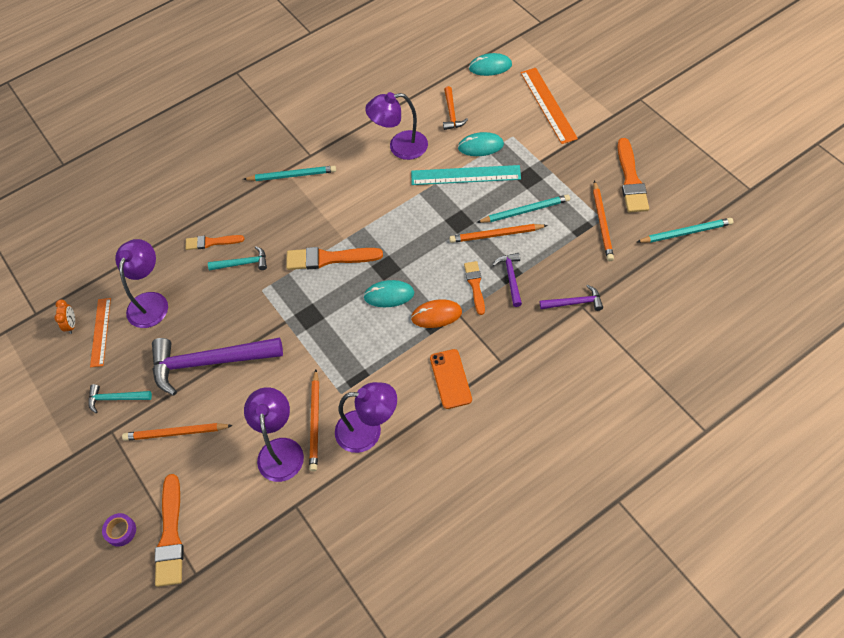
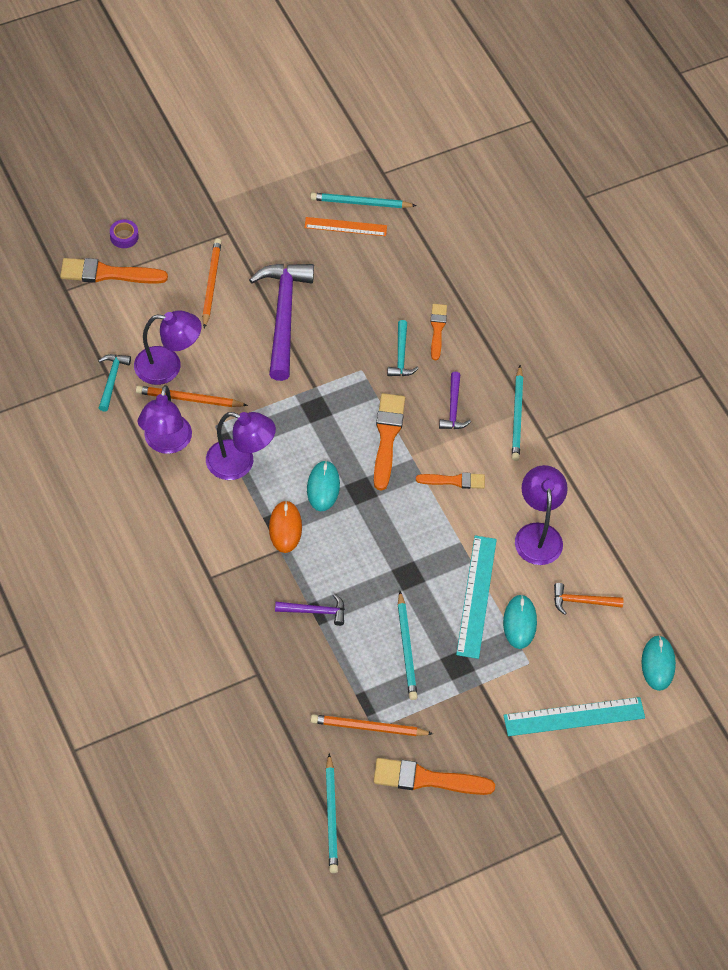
camera: 90 degrees right, 0 degrees up
orange clock [54,299,75,334] -> turquoise pencil [310,193,417,208]
turquoise hammer [88,384,152,413] -> turquoise hammer moved to [98,354,131,412]
purple lamp [115,239,168,328] -> purple lamp moved to [206,412,276,480]
orange phone [430,349,472,409] -> none
orange pencil [449,224,548,243] -> none
orange brush [464,261,485,315] -> orange brush moved to [416,472,485,489]
orange ruler [520,68,578,144] -> turquoise ruler [503,697,645,736]
purple hammer [540,285,603,311] -> purple hammer moved to [439,372,471,429]

